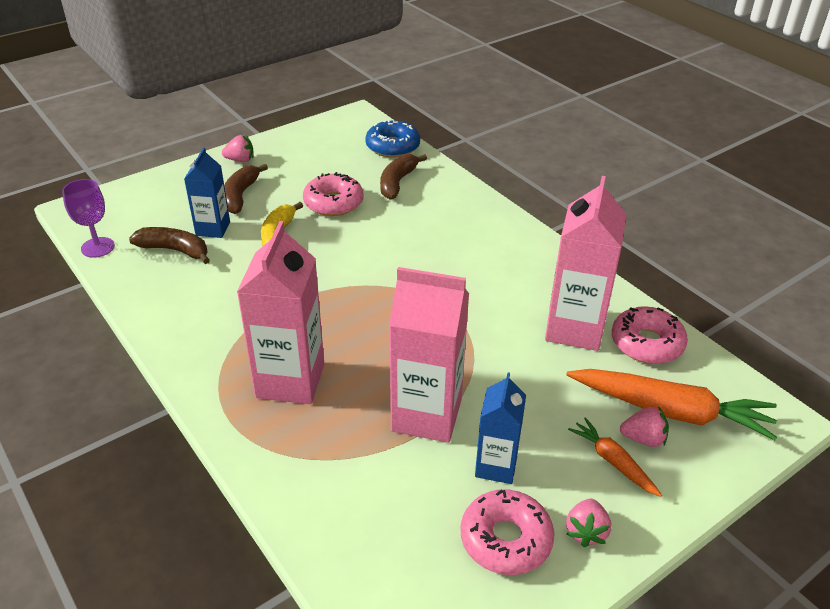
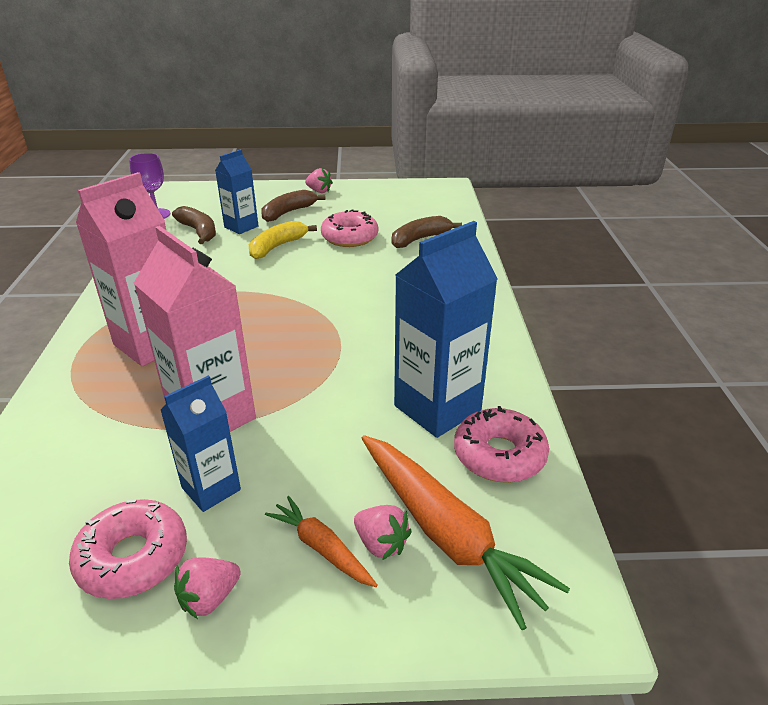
camera: 35 degrees right, 5 degrees down
blue donut [365,119,420,158] -> none
pink carton [545,176,626,351] -> blue carton [394,221,498,438]
orange carrot [568,417,662,497] -> orange carrot turned 45 degrees counterclockwise [265,496,378,587]

